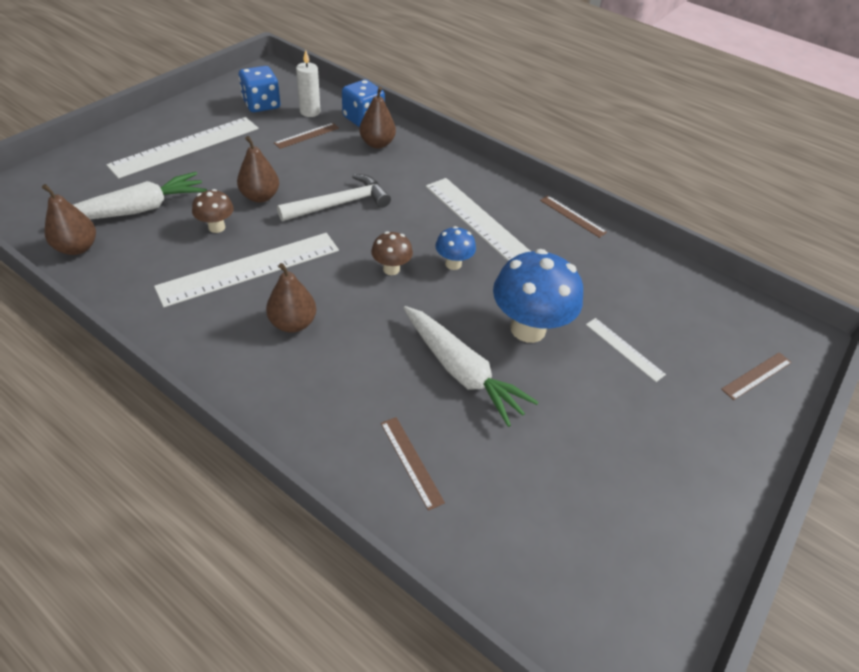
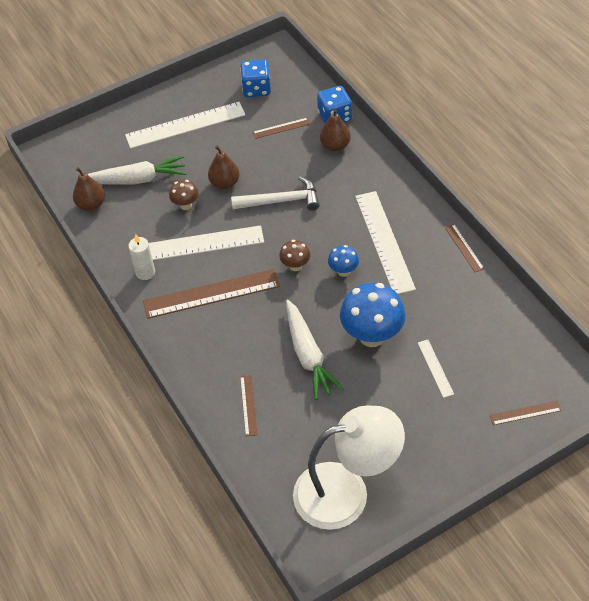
camera: 30 degrees right, 5 degrees up
brown pear [266,263,316,333] -> brown ruler [143,269,280,319]
white candle [296,50,320,117] -> white candle moved to [128,234,155,280]
none -> white lamp [293,406,405,530]

